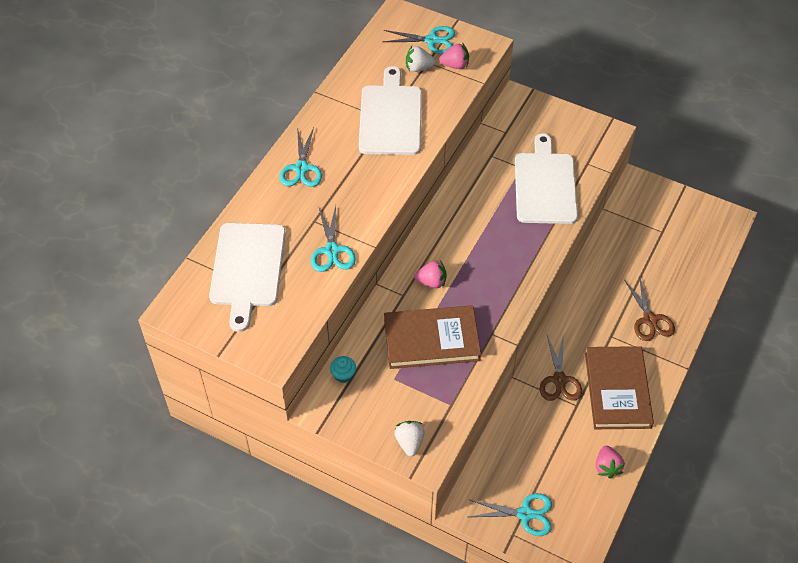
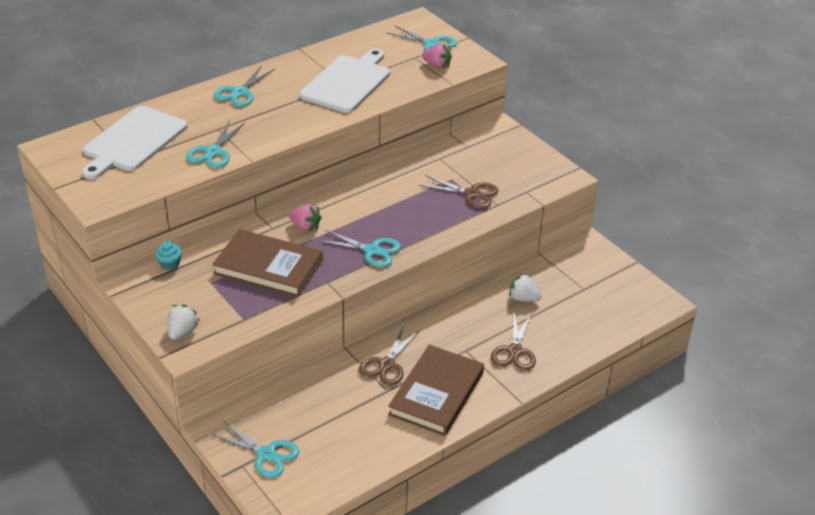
camera: 25 degrees right, 15 degrees down
white strawberry [406,46,436,72] -> white strawberry moved to [509,273,541,302]
white cutting board [515,133,578,224] -> brown scissors [419,175,498,209]
pink strawberry [596,446,625,479] -> none
none -> turquoise scissors [318,229,401,267]

